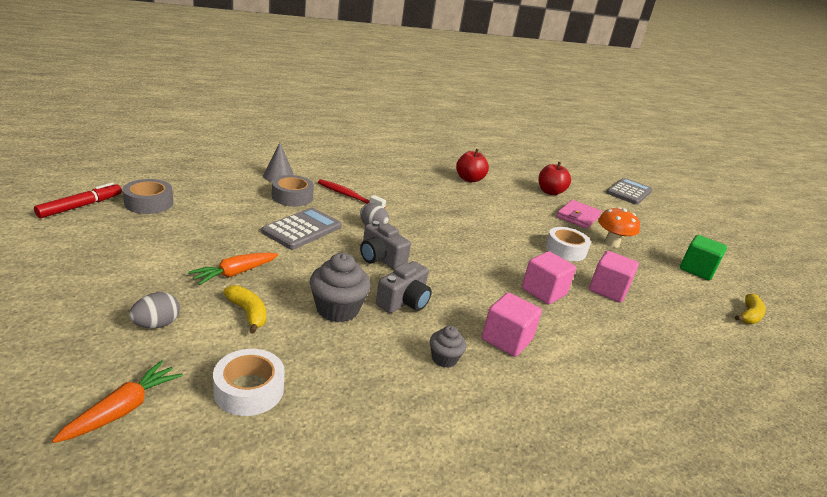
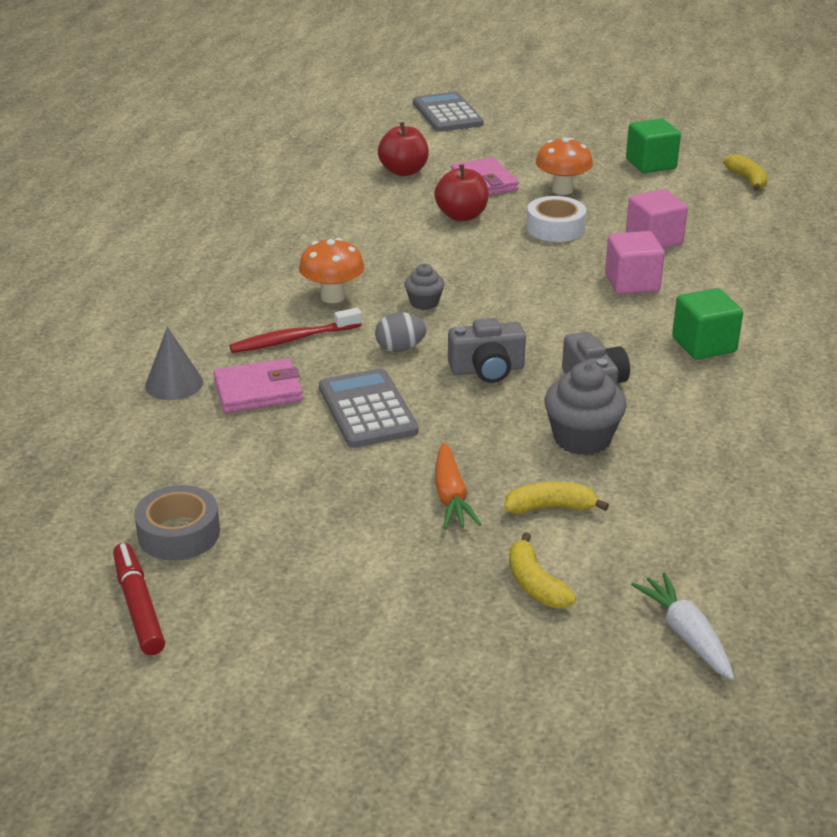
camera: 50 degrees left, 5 degrees up
orange carrot [52,360,183,443] -> white carrot [631,572,734,680]
grey egg [129,292,180,329] -> yellow banana [509,532,576,608]
white tape [213,349,285,416] -> none
grey tape [272,175,314,206] -> pink wallet [213,358,303,413]
grey cupcake [430,326,466,368] -> grey cupcake moved to [404,263,445,310]
red apple [456,149,489,182] -> red apple moved to [434,164,488,221]
pink cube [482,292,542,357] -> green cube [672,288,743,360]
none -> orange mushroom [299,238,365,303]

